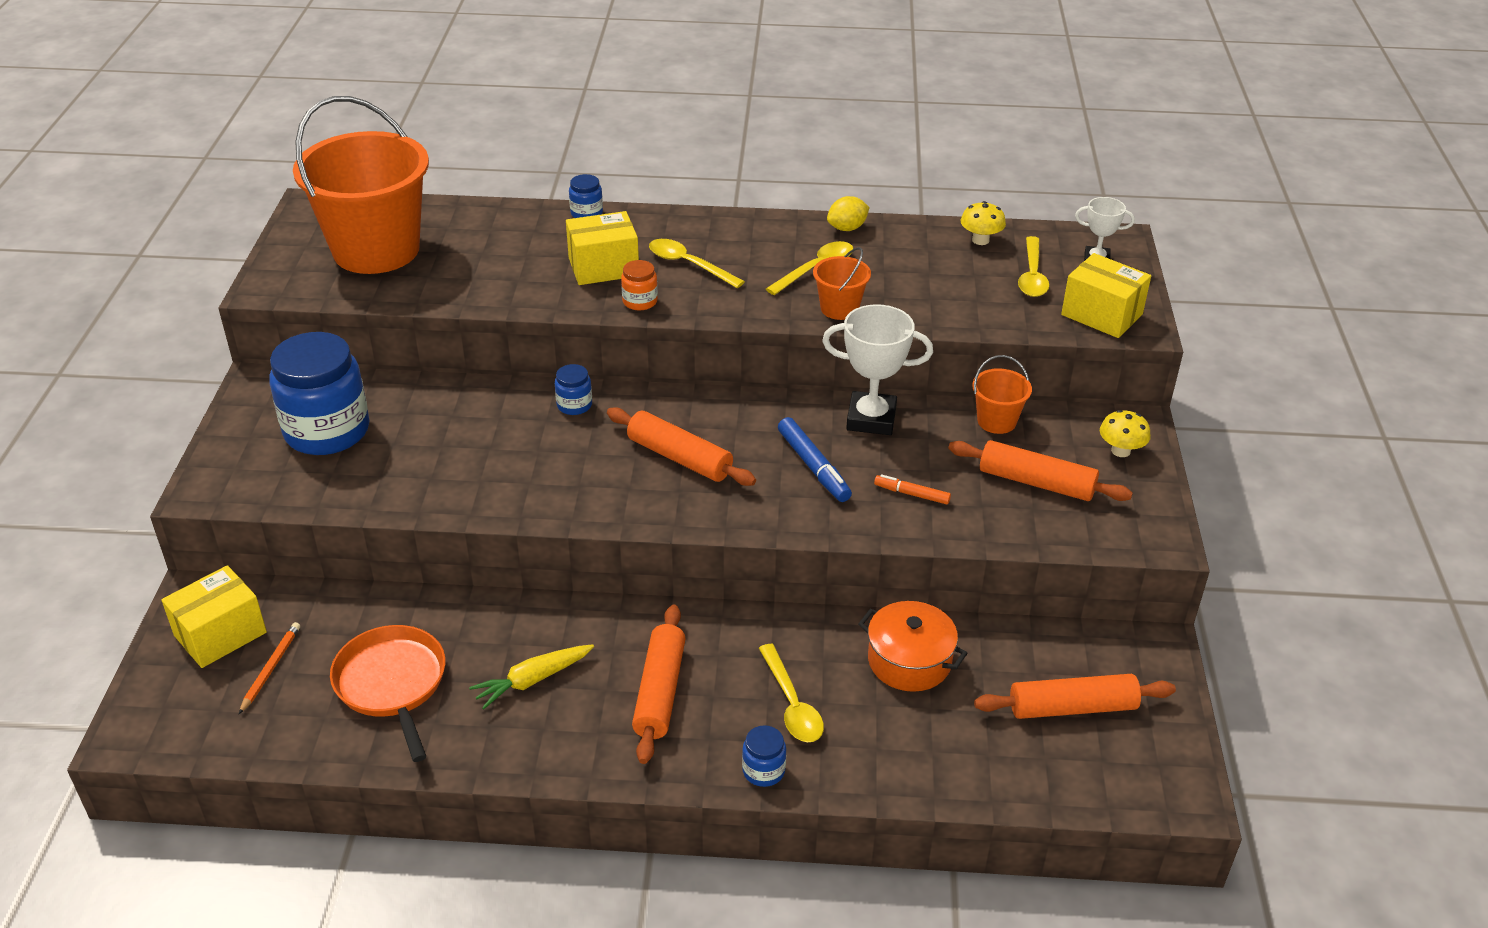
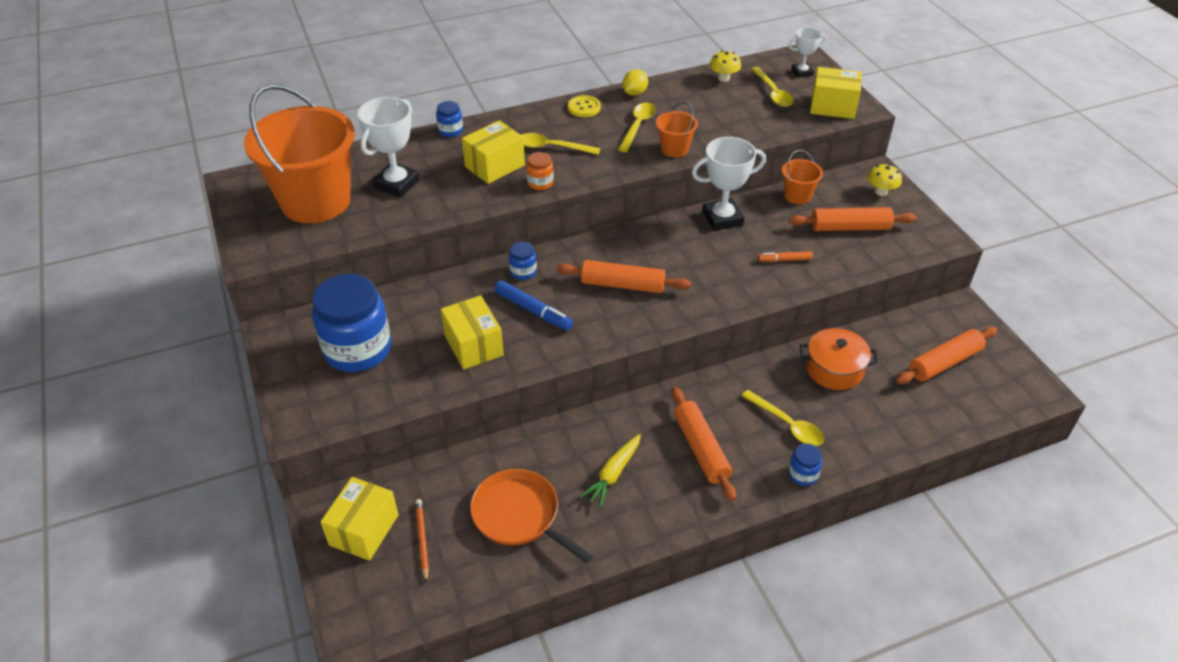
camera: 25 degrees left, 5 degrees up
blue marker [778,417,852,502] -> blue marker moved to [494,280,573,331]
none -> white trophy [358,97,420,198]
none -> yellow box [441,295,504,370]
none -> yellow button [568,95,601,117]

